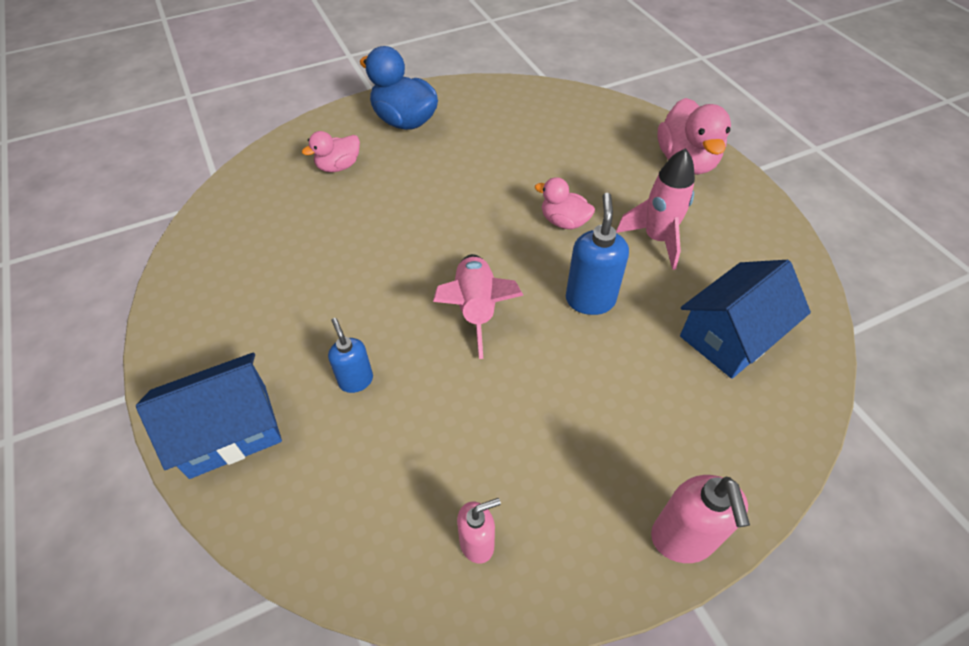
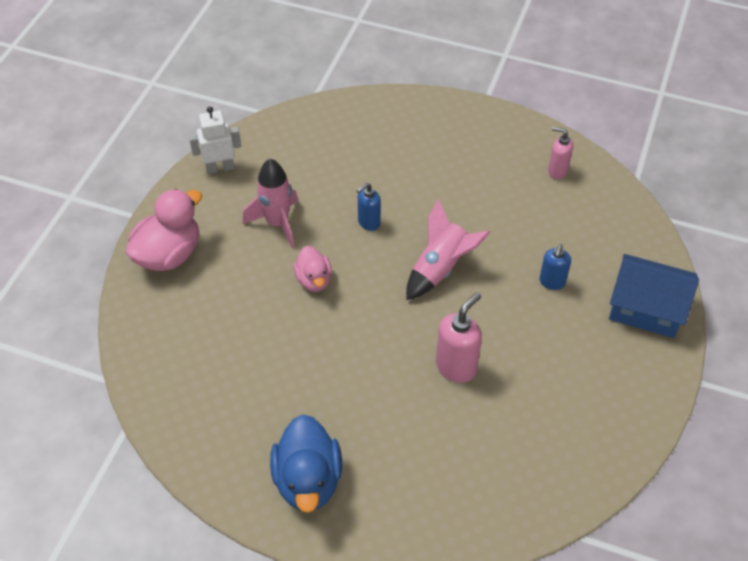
camera: 135 degrees left, 0 degrees up
pink duck [302,131,360,172] -> none
blue soap dispenser [566,193,629,315] -> blue soap dispenser [356,183,381,231], size x0.64
pink soap dispenser [651,475,750,563] -> pink soap dispenser moved to [436,292,482,383]
blue house [680,260,811,379] -> none
none -> white robot [189,107,241,174]

